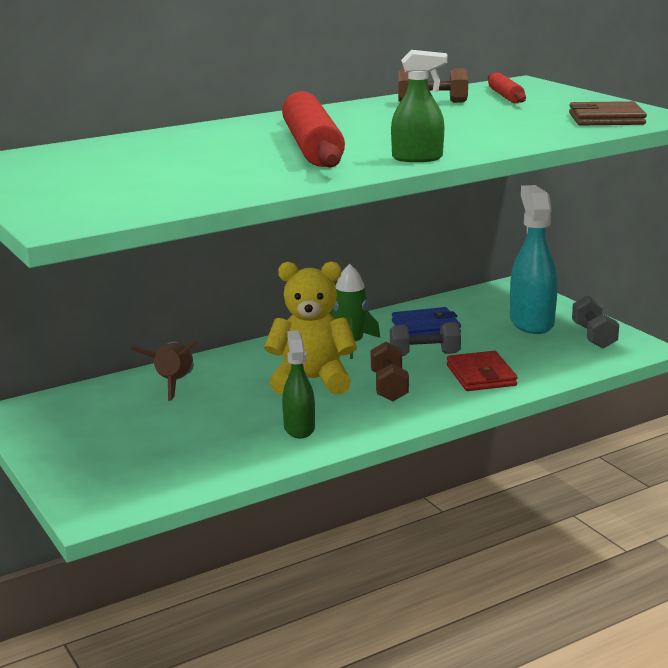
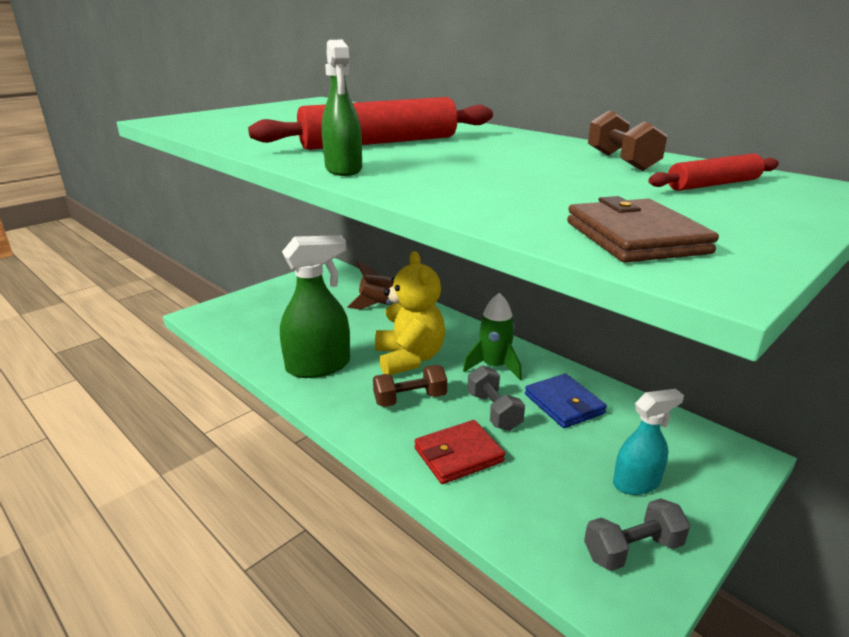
camera: 75 degrees right, 5 degrees up
green spray bottle [282,330,315,438] -> green spray bottle [280,235,350,378], size x1.66
turquoise spray bottle [510,185,558,334] -> turquoise spray bottle [613,389,684,495], size x0.60

